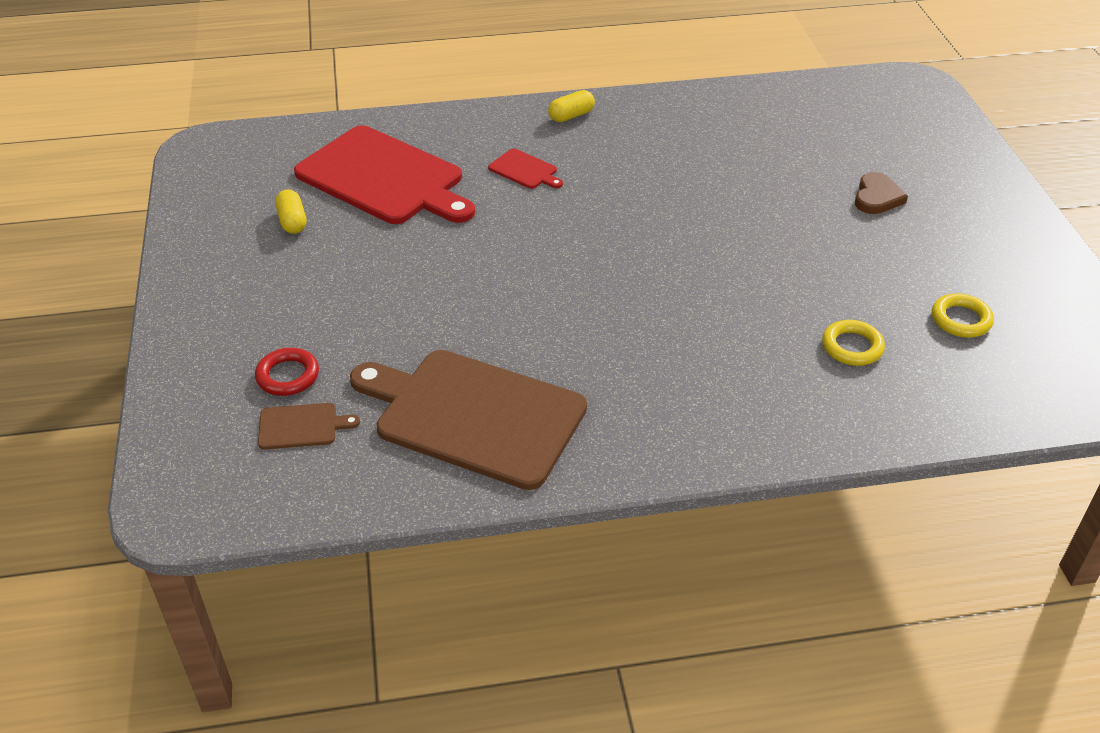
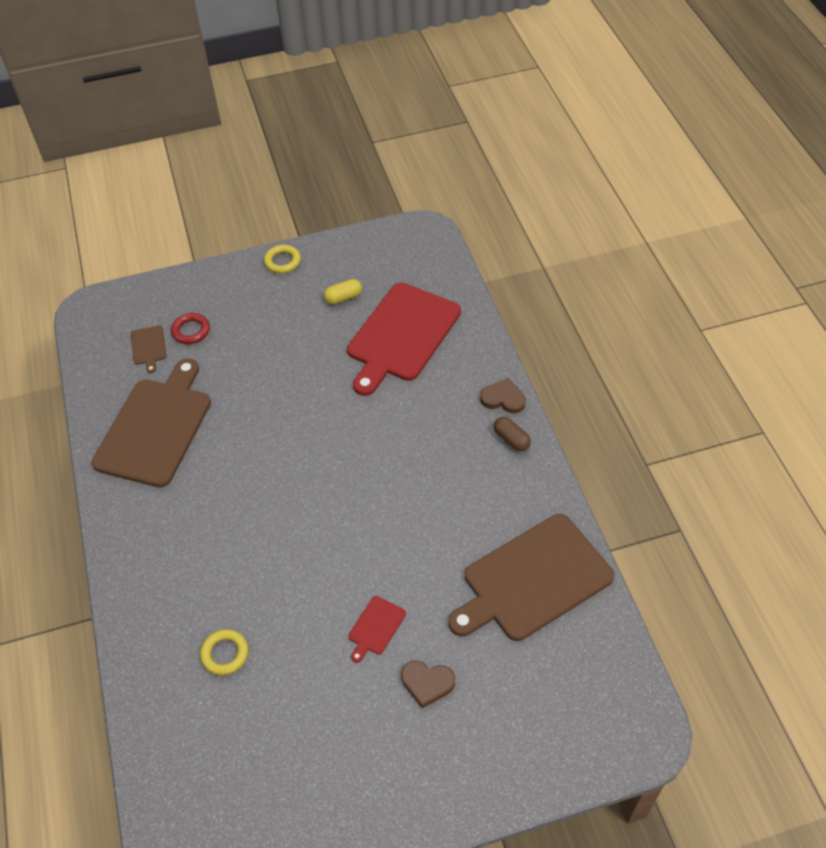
camera: 85 degrees right, 10 degrees up
red cutting board [488,149,563,189] -> red cutting board moved to [348,596,406,663]
yellow capsule [548,90,595,122] -> brown capsule [494,417,531,451]
yellow ring [932,293,994,338] -> yellow ring moved to [264,245,301,273]
none -> brown cutting board [448,514,614,641]
none -> brown heart [480,378,526,413]

